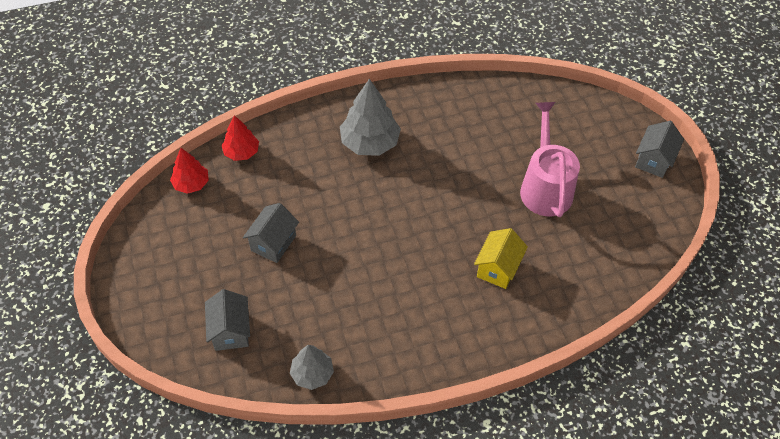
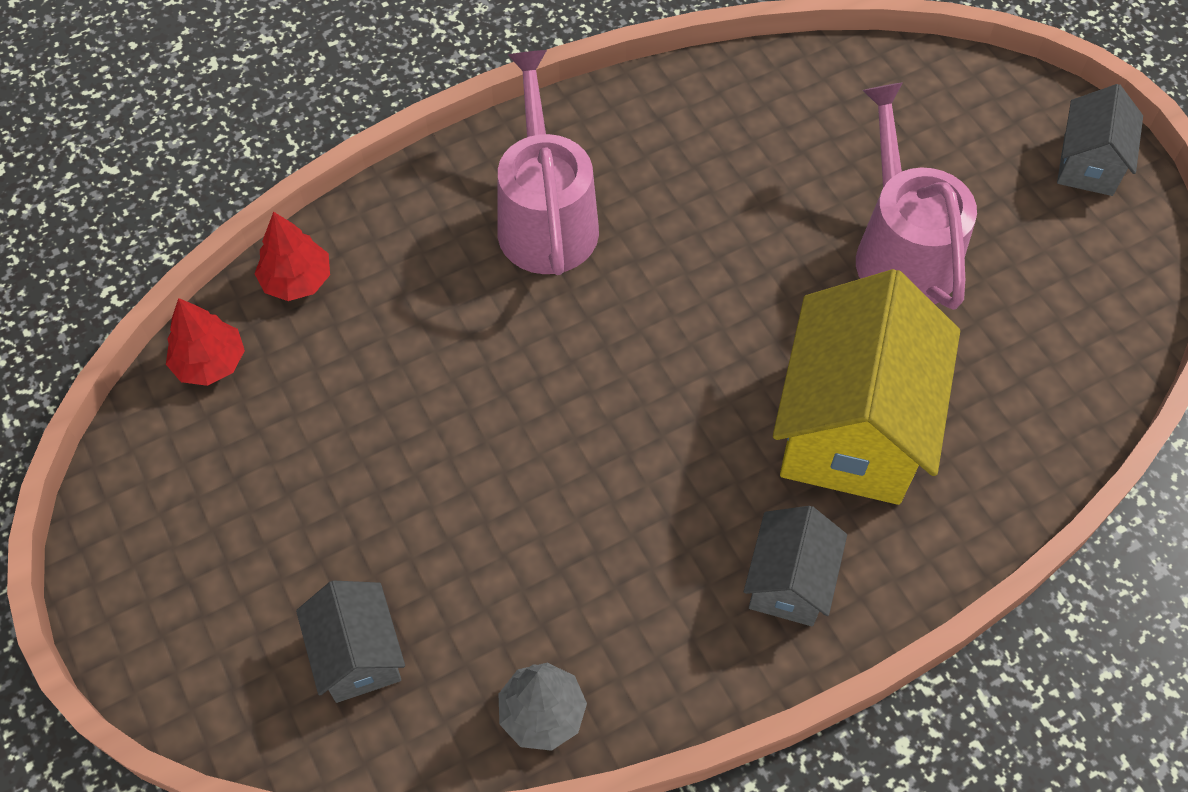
camera: 10 degrees left, 5 degrees up
grey house [243,203,299,263] -> grey house moved to [744,506,847,626]
grey tree [340,79,401,156] -> pink watering can [498,50,599,275]
yellow house [474,228,528,289] -> yellow house [773,269,960,505], size x1.94

